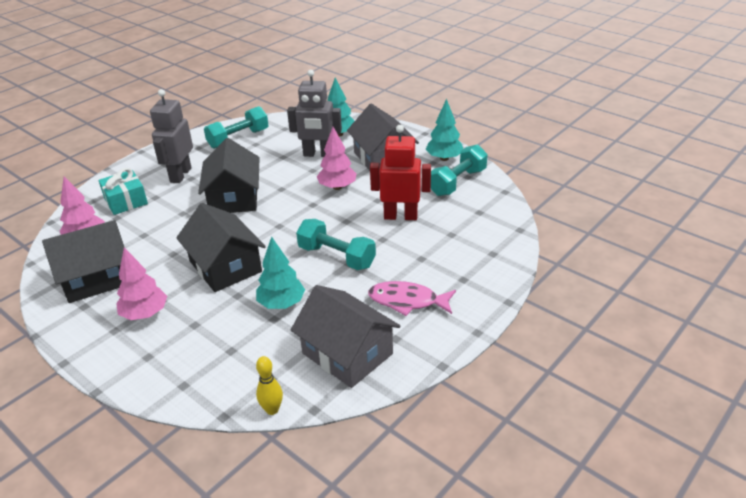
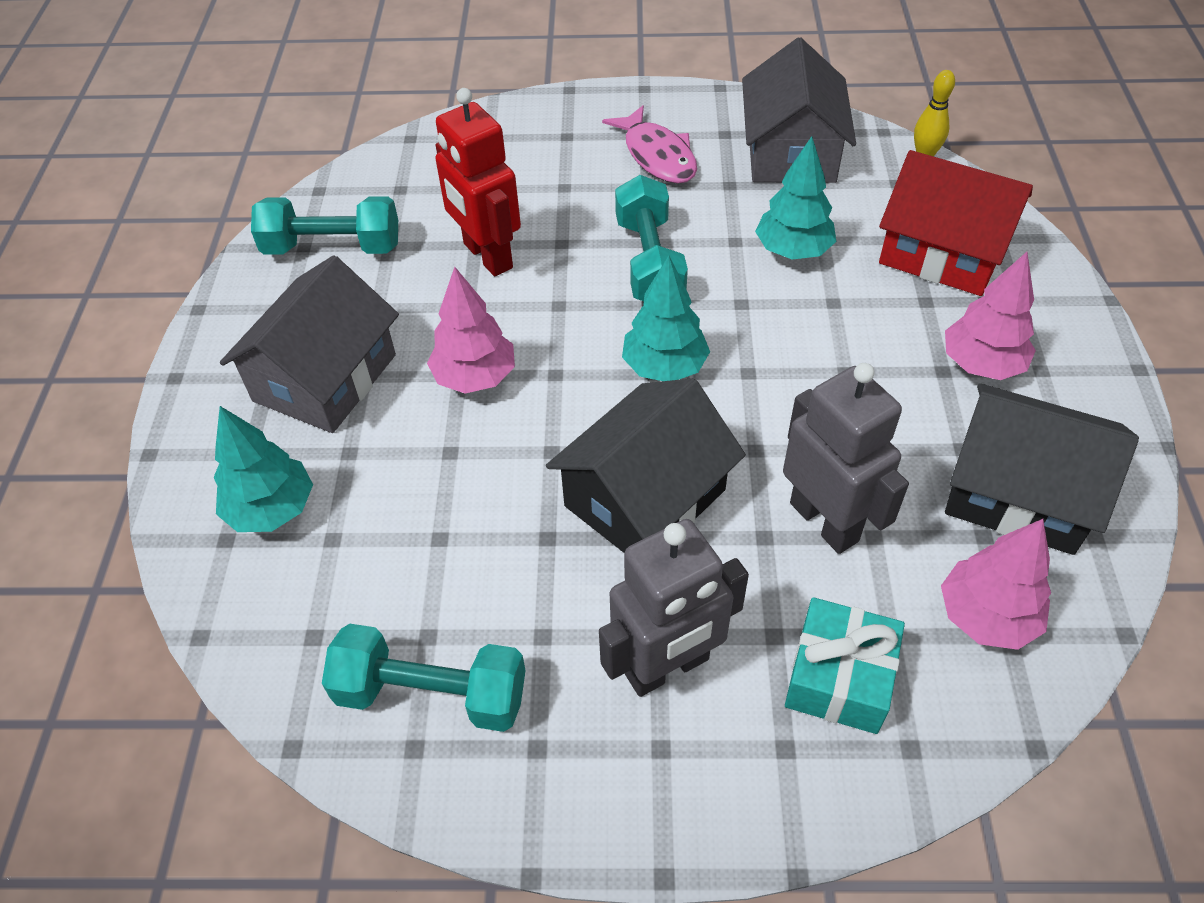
camera: 130 degrees left, 15 degrees up
black house [176,203,266,292] -> none
grey robot [287,70,342,157] -> grey robot moved to [783,363,909,554]
turquoise tree [426,99,463,161] -> turquoise tree moved to [622,255,710,381]
none -> red house [879,150,1033,296]

